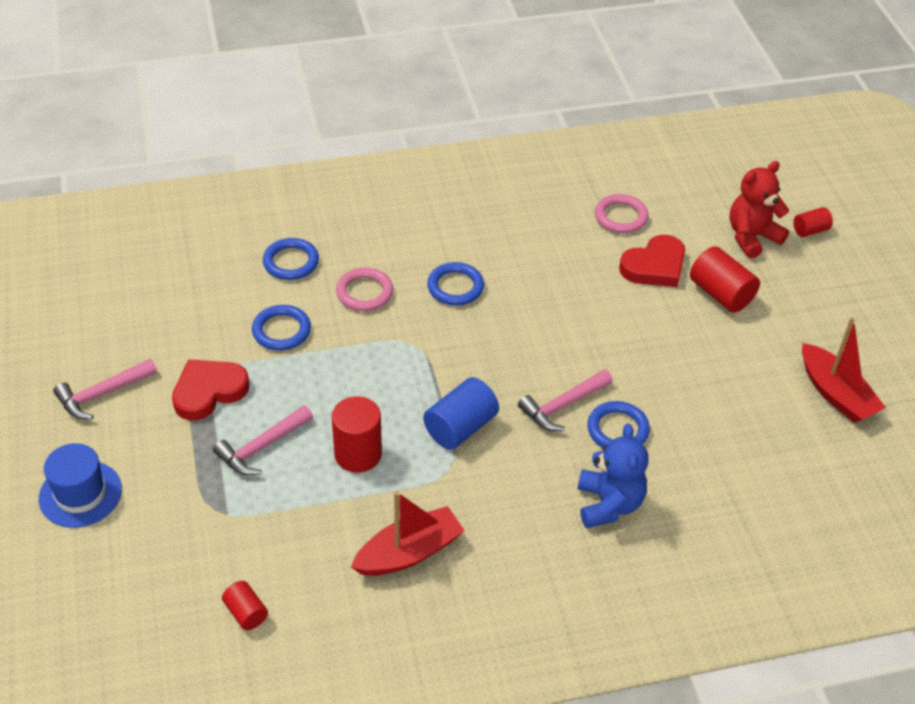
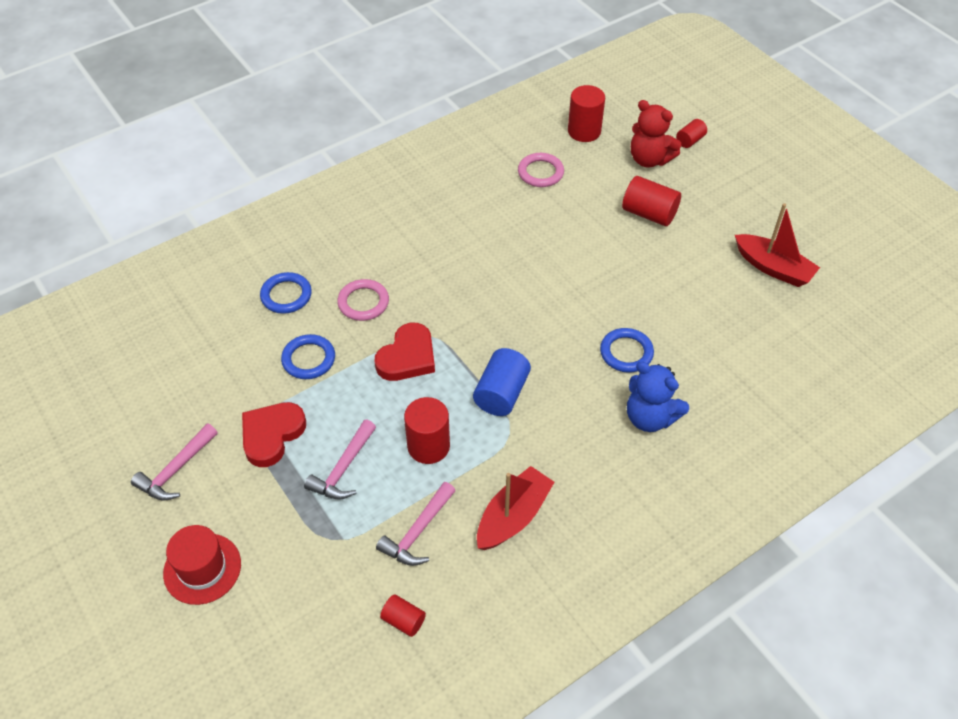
camera: 20 degrees left, 5 degrees up
blue hat [39,443,122,528] -> red hat [163,525,241,605]
blue ring [427,262,484,306] -> none
pink hammer [518,369,613,431] -> pink hammer moved to [376,482,456,566]
blue teddy bear [578,423,648,528] -> blue teddy bear turned 150 degrees clockwise [627,362,689,432]
red heart [619,235,685,287] -> red heart moved to [375,323,435,381]
red teddy bear [730,161,790,258] -> red teddy bear turned 90 degrees counterclockwise [631,100,681,168]
none -> red cylinder [568,85,605,142]

